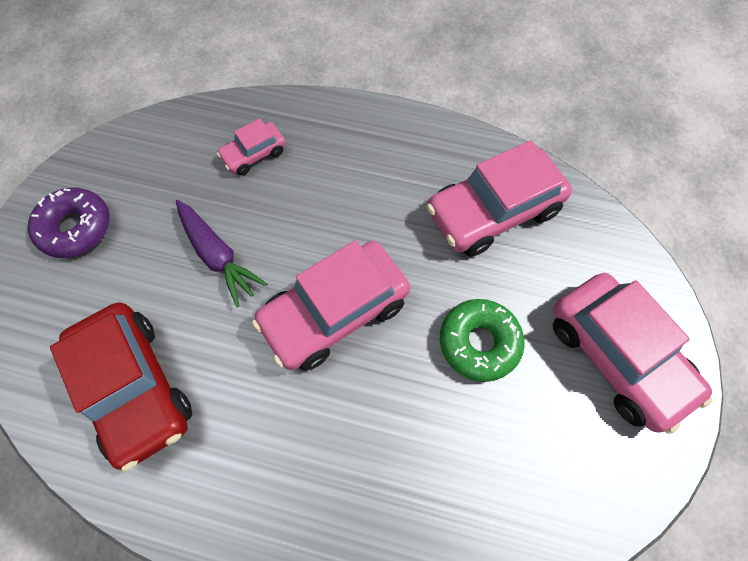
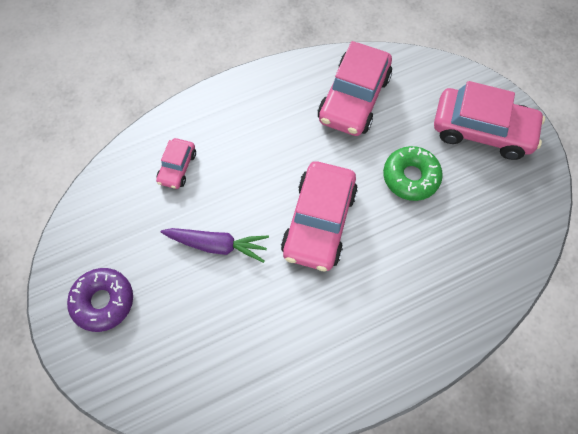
camera: 40 degrees left, 0 degrees up
red car [50,302,192,472] -> none

